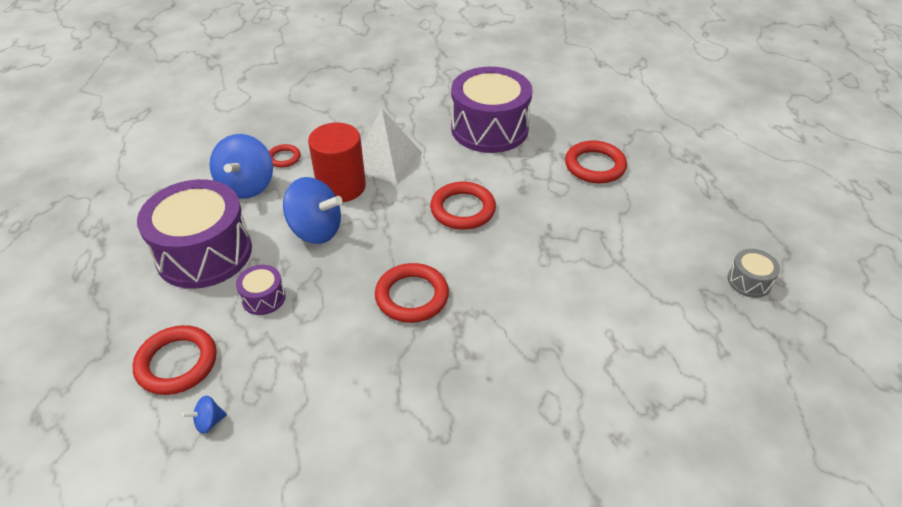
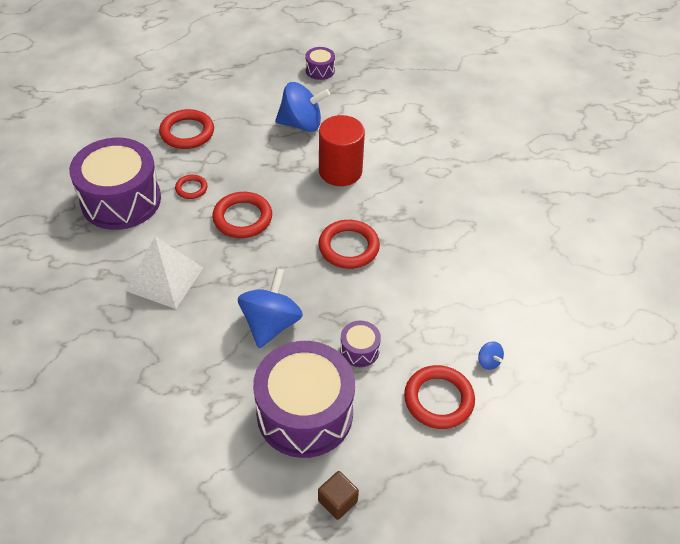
camera: 95 degrees left, 5 degrees up
blue spinning top [209,134,273,199] -> blue spinning top moved to [275,82,330,132]
red ring [269,144,301,168] -> red ring moved to [175,175,207,199]
red cylinder [308,123,366,202] -> red cylinder moved to [319,115,365,186]
grey drum [727,249,780,298] -> purple drum [306,47,335,80]
none -> brown cube [318,471,359,520]

